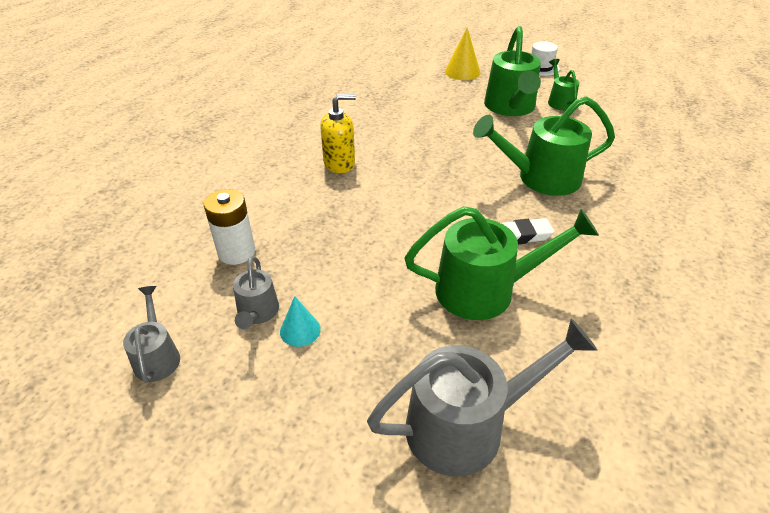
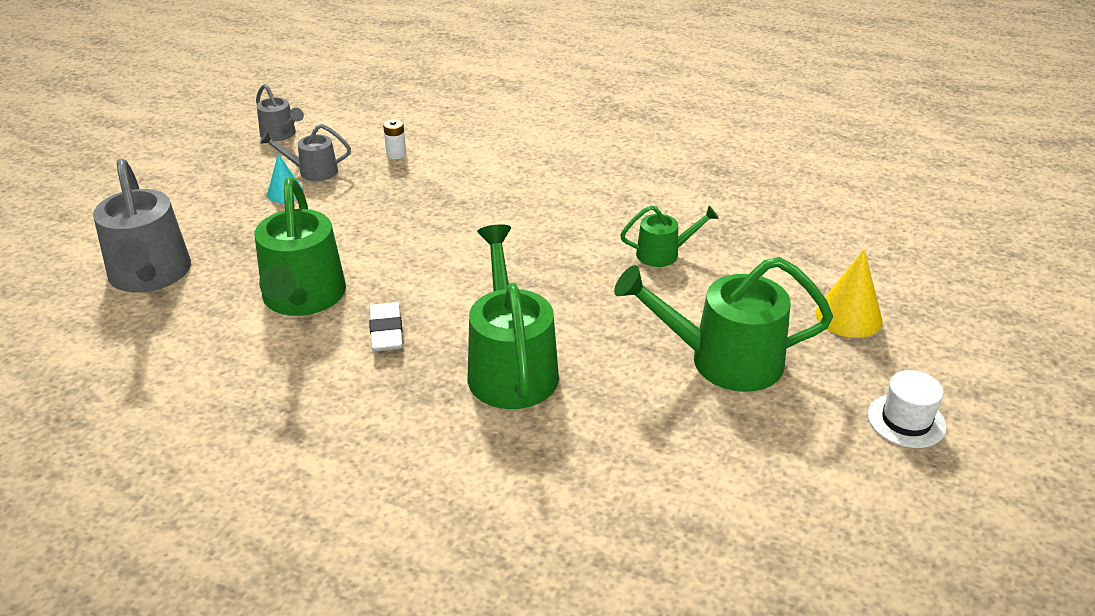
camera: 90 degrees right, 5 degrees down
grey watering can [123,286,180,383] -> grey watering can turned 60 degrees clockwise [256,84,304,141]
white battery [204,189,255,265] -> white battery [383,119,406,159], size x0.55
yellow soap dispenser [320,94,356,173] -> none
green watering can [548,59,579,110] -> green watering can moved to [620,205,719,267]

